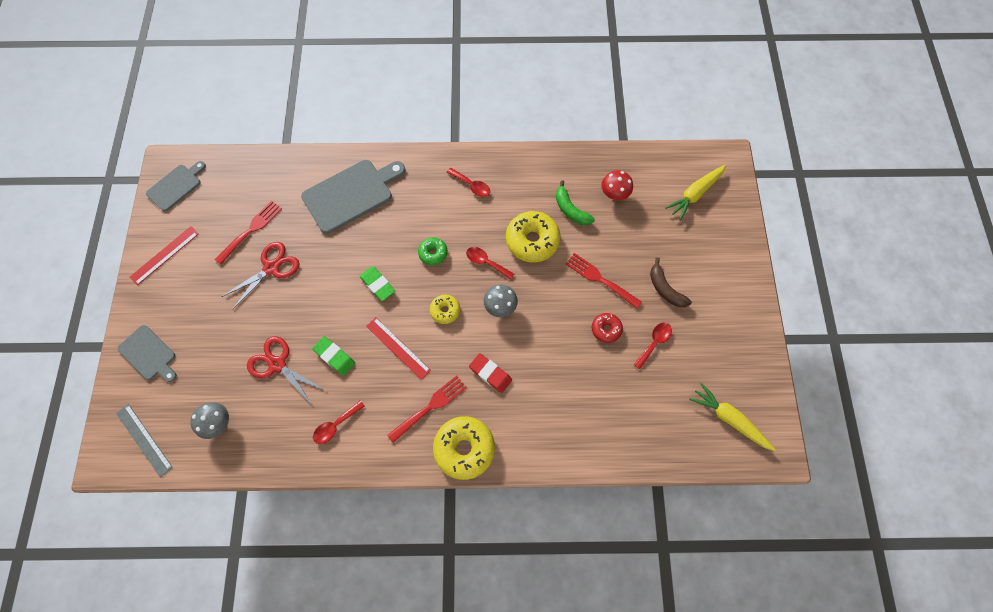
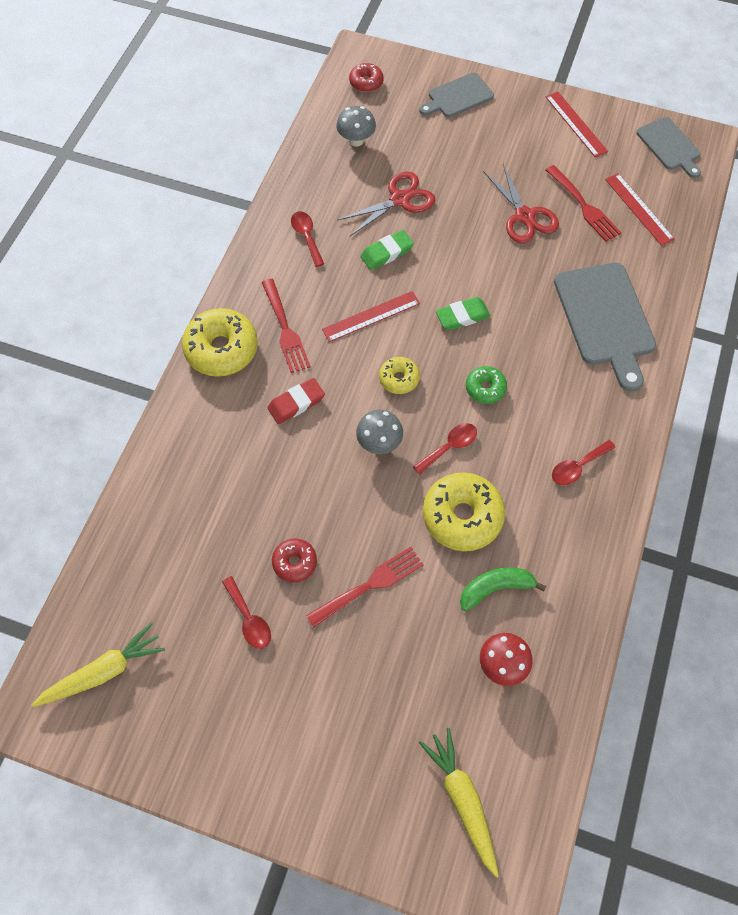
camera: 110 degrees right, 5 degrees down
grey ruler [116,404,173,477] -> red donut [349,63,383,92]
brown banana [650,257,692,307] -> none
none -> red ruler [605,173,675,246]

